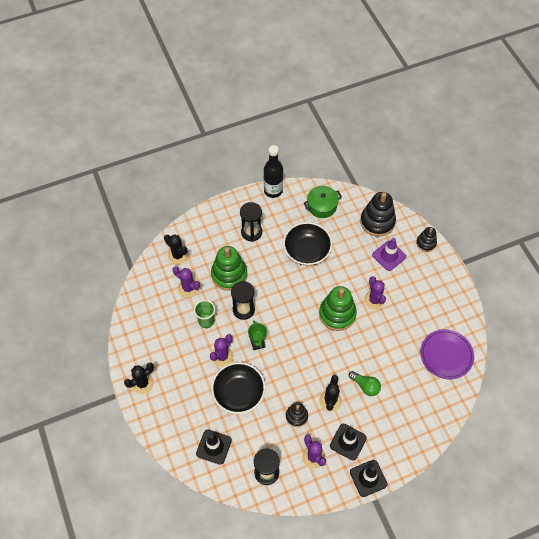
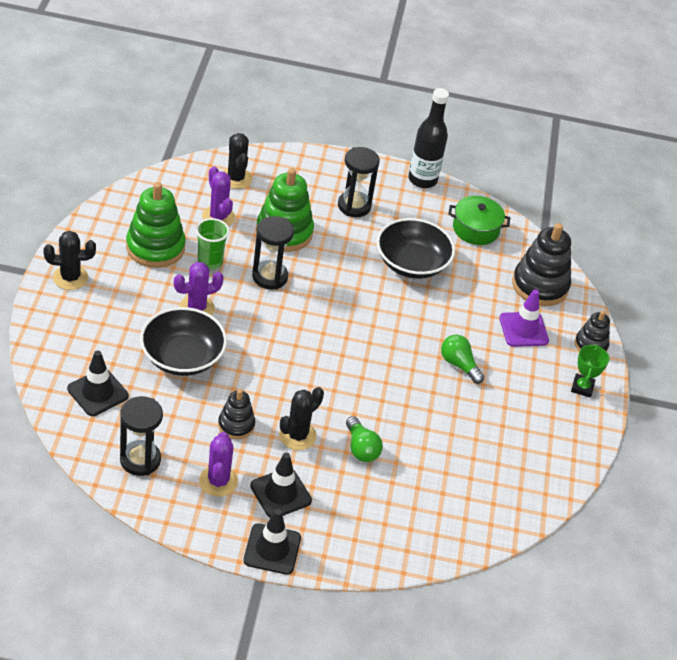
camera: 25 degrees right, 15 degrees down
green trophy [248,321,267,350] -> green trophy moved to [571,344,609,398]
green stacking toy [319,286,357,331] -> green stacking toy moved to [126,182,186,268]
purple cactus [364,276,386,310] -> green light bulb [441,335,484,384]
purple plate [420,329,474,379] -> none

